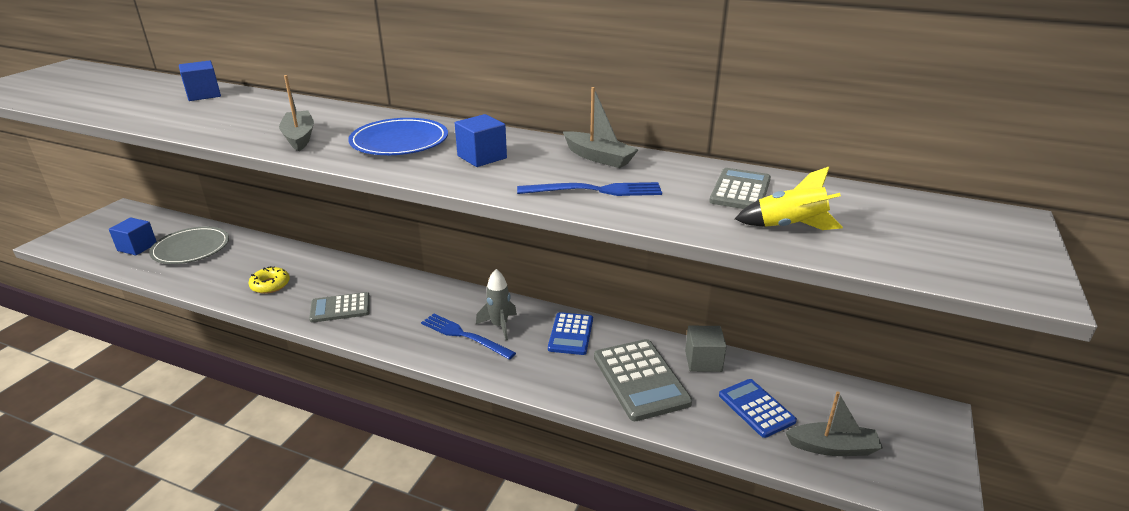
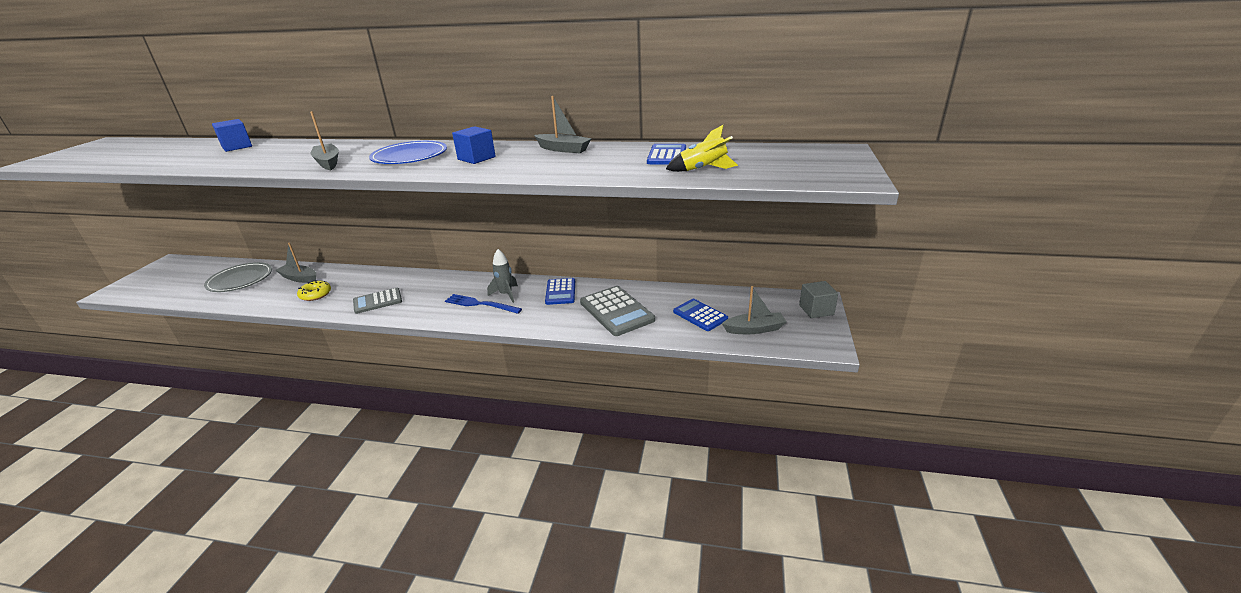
camera: 10 degrees left, 0 degrees up
blue cube [109,218,157,255] -> none
blue fork [517,182,662,196] -> none
grey cube [685,326,727,372] -> grey cube moved to [799,281,838,318]
grey calculator [709,168,771,209] -> blue calculator [647,144,686,165]
none -> grey boat [275,242,316,283]

